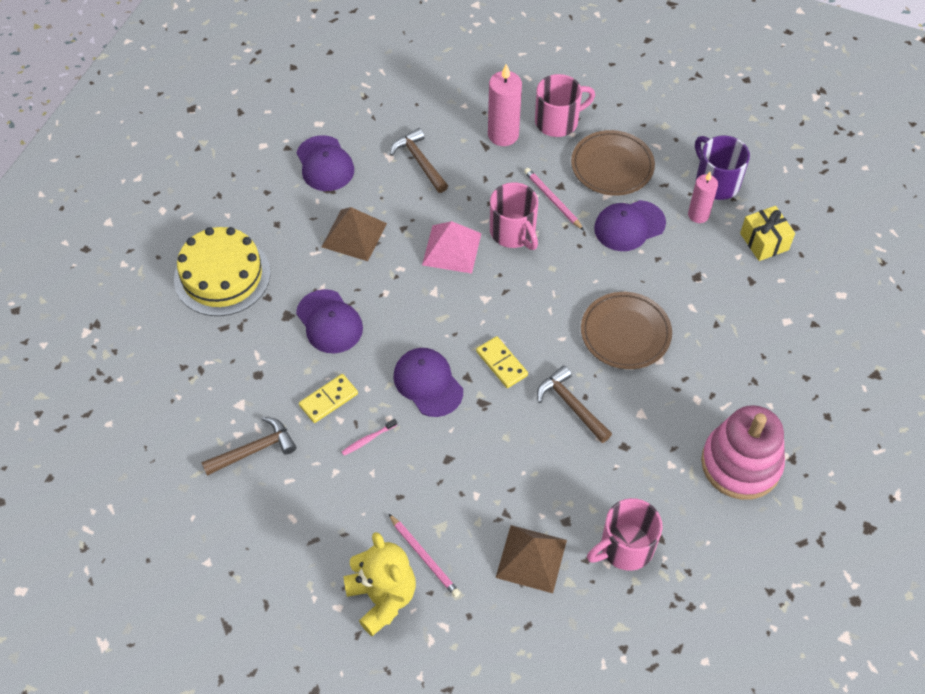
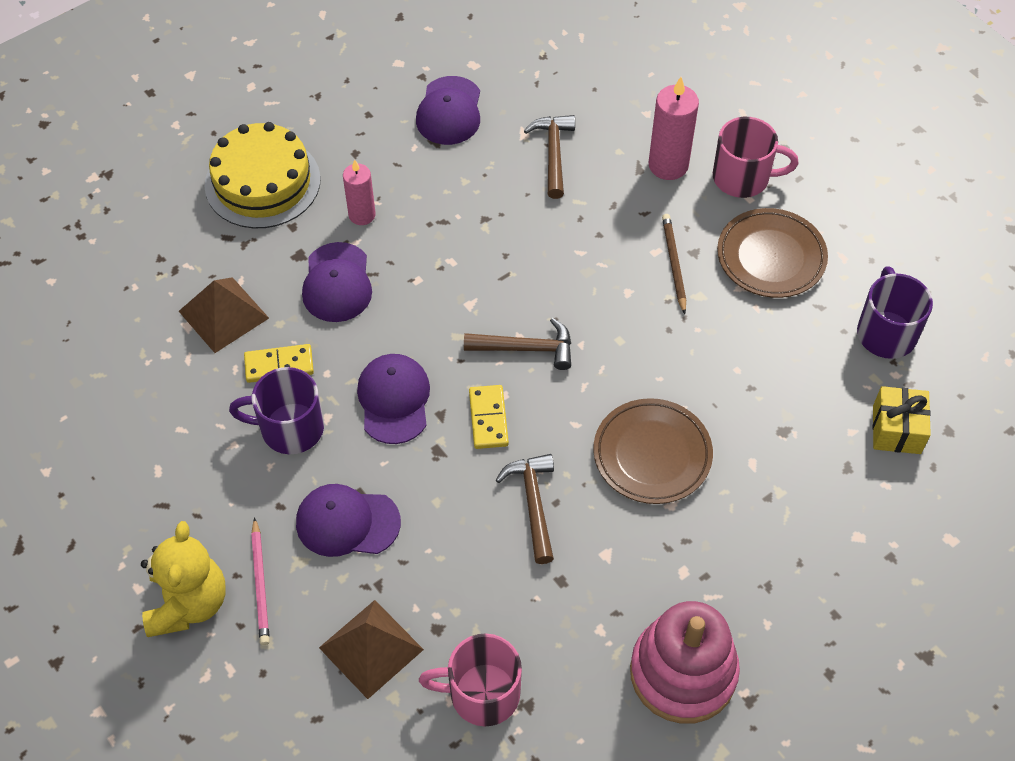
camera: 30 degrees right, 0 degrees up
brown hammer [201,417,296,476] -> brown hammer moved to [464,318,571,370]
brown pyramid [322,207,387,261] -> brown pyramid moved to [179,277,269,353]
pink toothbrush [342,419,397,455] -> purple mug [229,367,324,454]
pink pyramid [422,221,481,273] -> none
pink mug [490,182,538,250] -> none
pink pencil [524,168,584,230] -> brown pencil [662,214,686,314]
purple cap [594,200,666,251] -> purple cap moved to [296,484,401,557]
pink candle [688,172,718,223] -> pink candle moved to [343,160,376,225]

